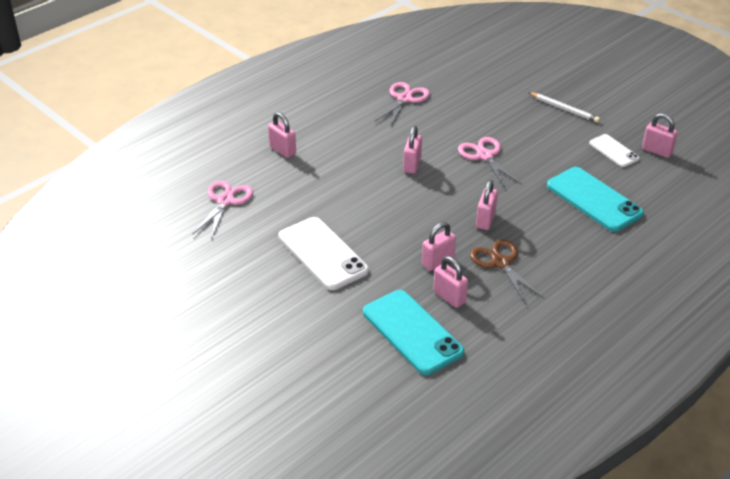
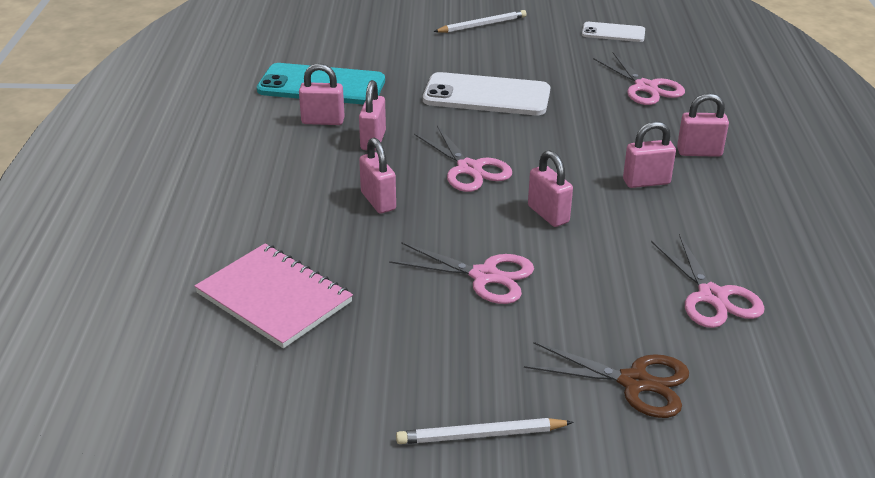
camera: 135 degrees right, 5 degrees down
brown scissors [470,239,544,304] -> brown scissors moved to [524,342,689,418]
turquoise phone [547,167,644,232] -> pink notebook [195,244,353,348]
white phone [589,134,640,167] -> white phone moved to [582,22,645,42]
pink padlock [642,113,678,158] -> pink padlock moved to [623,121,676,188]
none -> pink scissors [414,126,512,192]
none -> white pencil [433,10,527,33]

